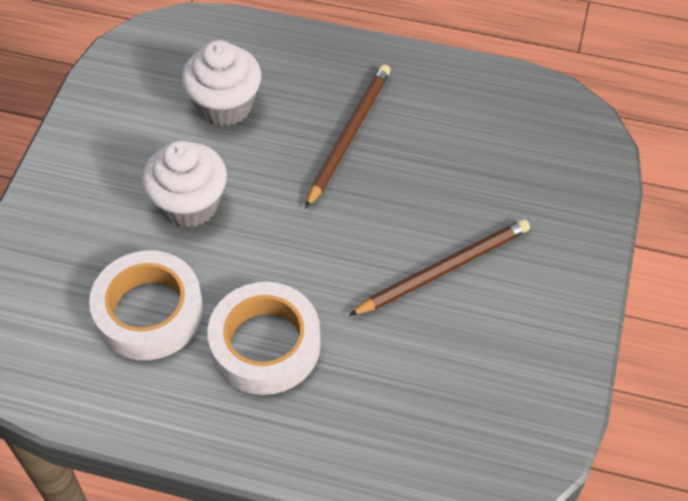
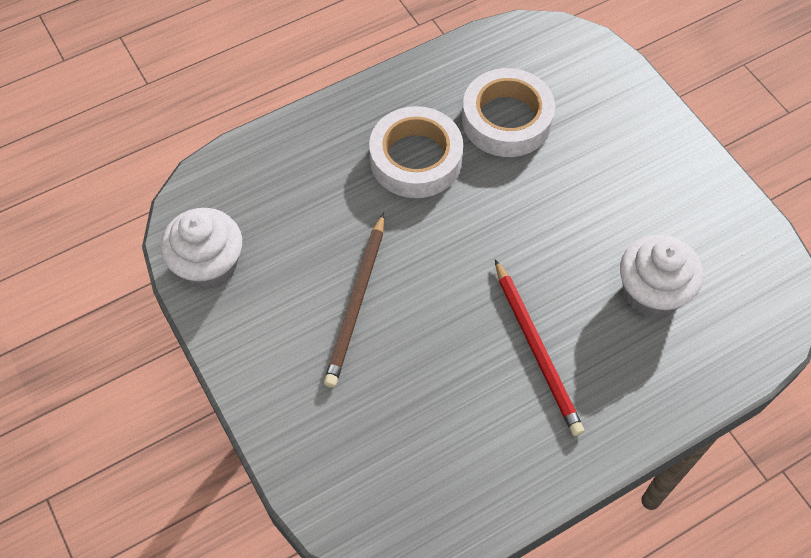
camera: 135 degrees right, 5 degrees up
white cupcake [142,140,227,228] -> white cupcake moved to [160,208,242,290]
brown pencil [305,64,391,209] -> red pencil [495,259,584,436]

